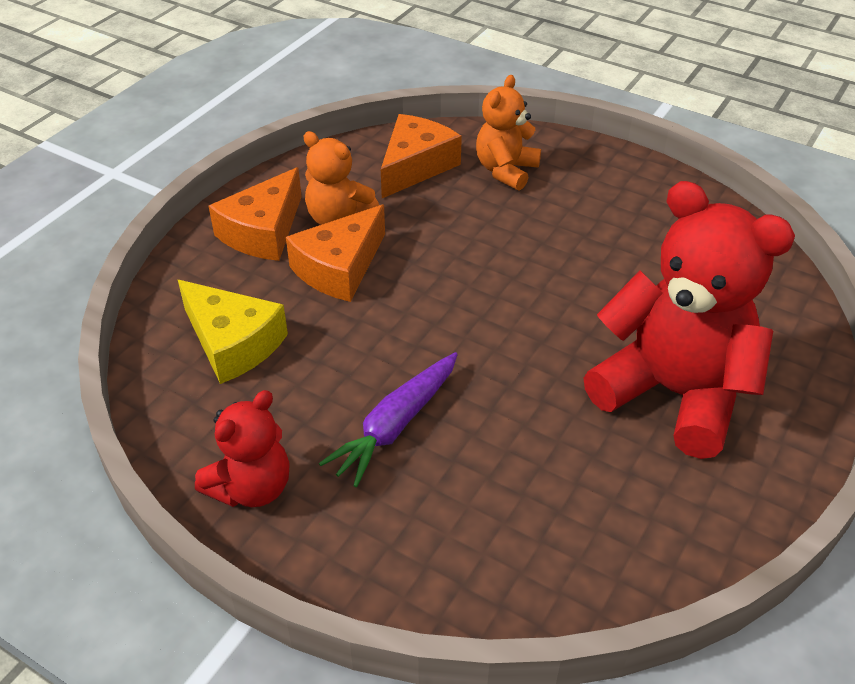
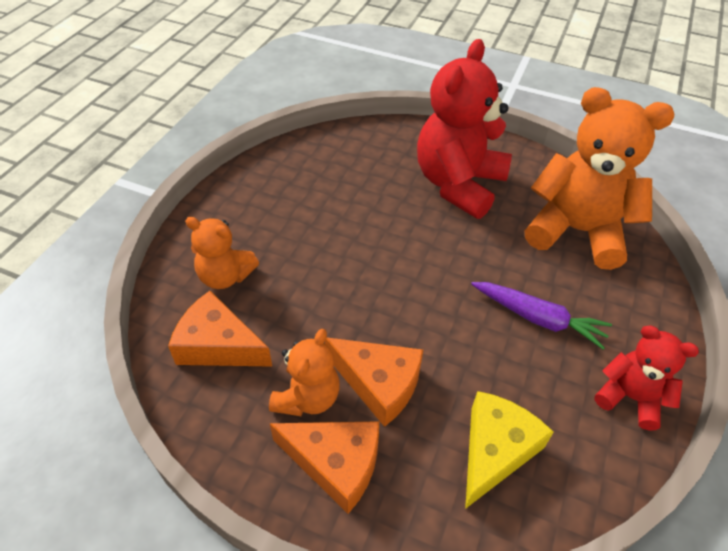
camera: 100 degrees left, 5 degrees up
none -> orange teddy bear [525,87,674,270]

